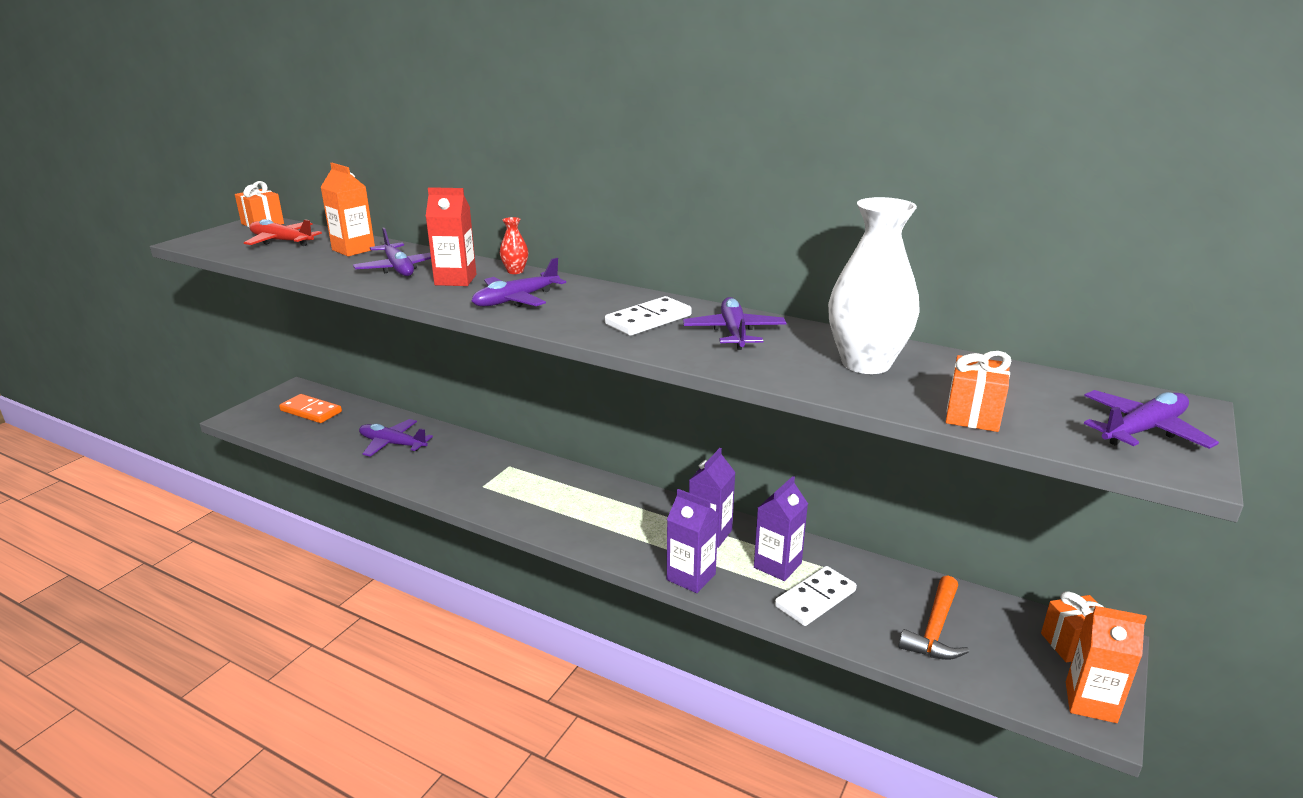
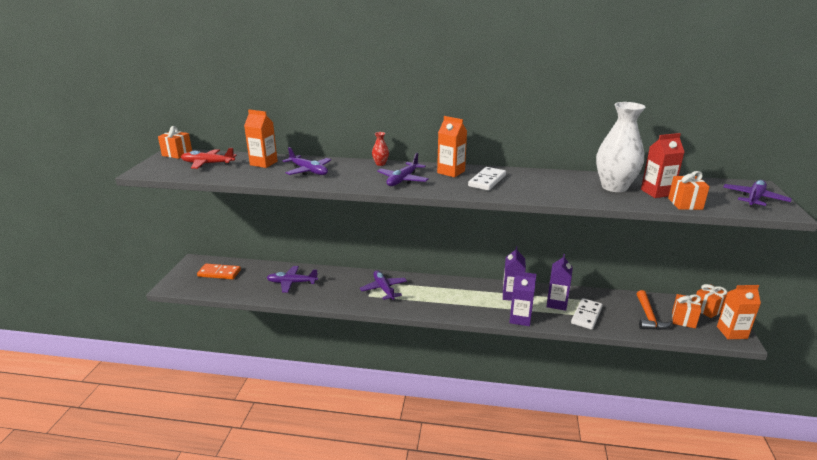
camera: 20 degrees left, 0 degrees up
red carton [425,187,476,286] -> red carton moved to [641,133,684,198]
purple plane [683,297,786,350] -> purple plane moved to [360,270,407,300]
none -> orange carton [437,116,467,177]
none -> orange gift [672,294,701,328]

